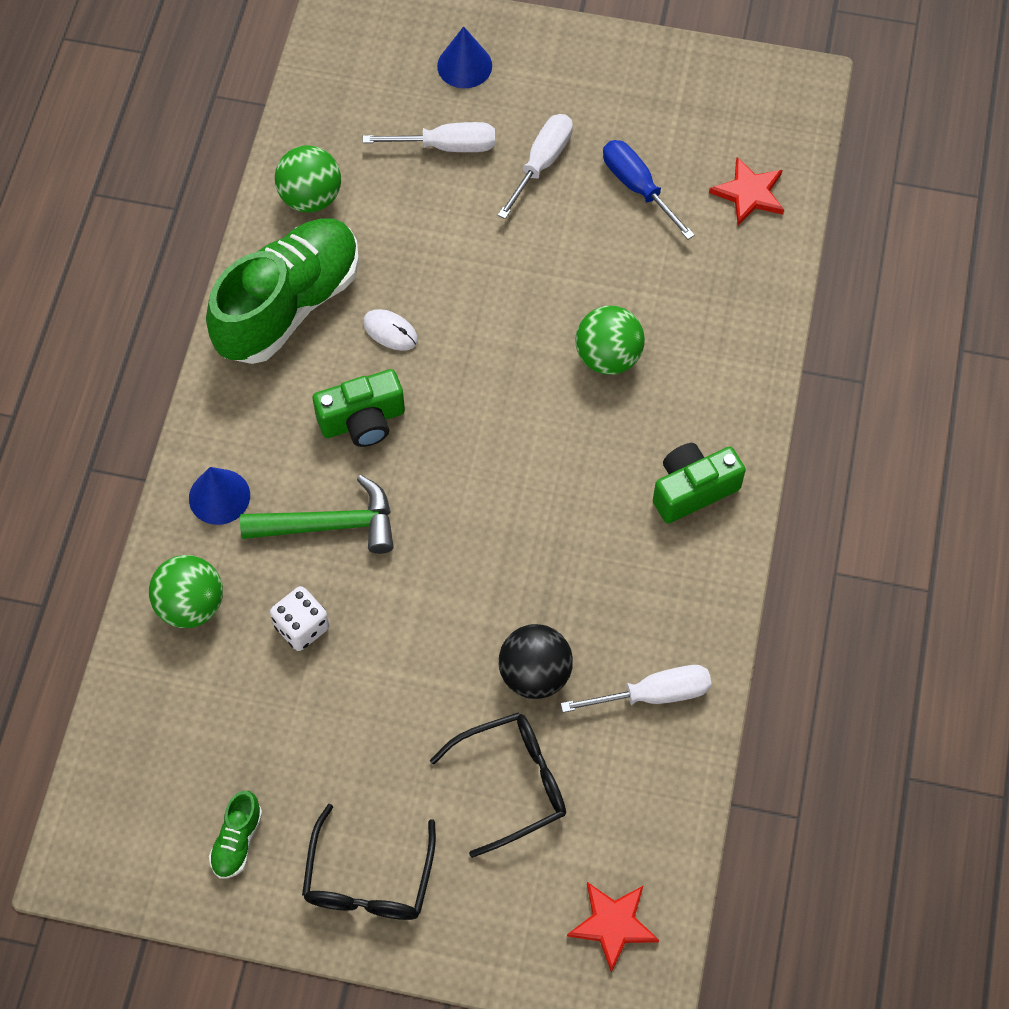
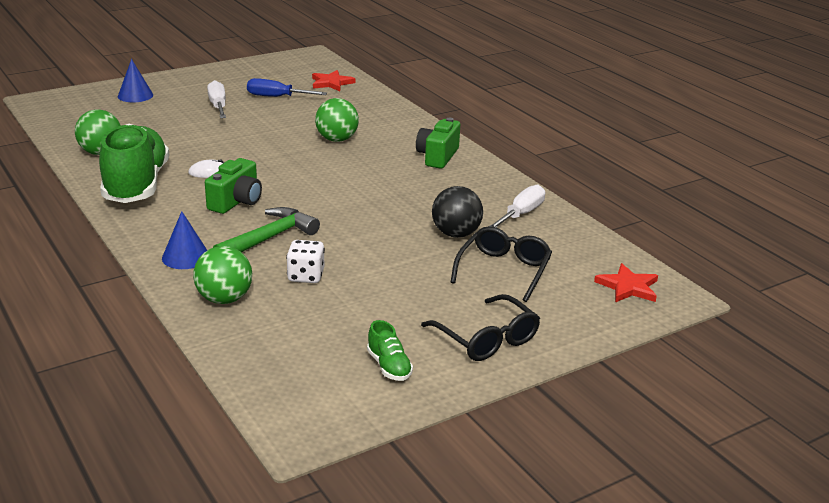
camera: 45 degrees left, 35 degrees down
white screwdriver [363,122,495,152] -> none

